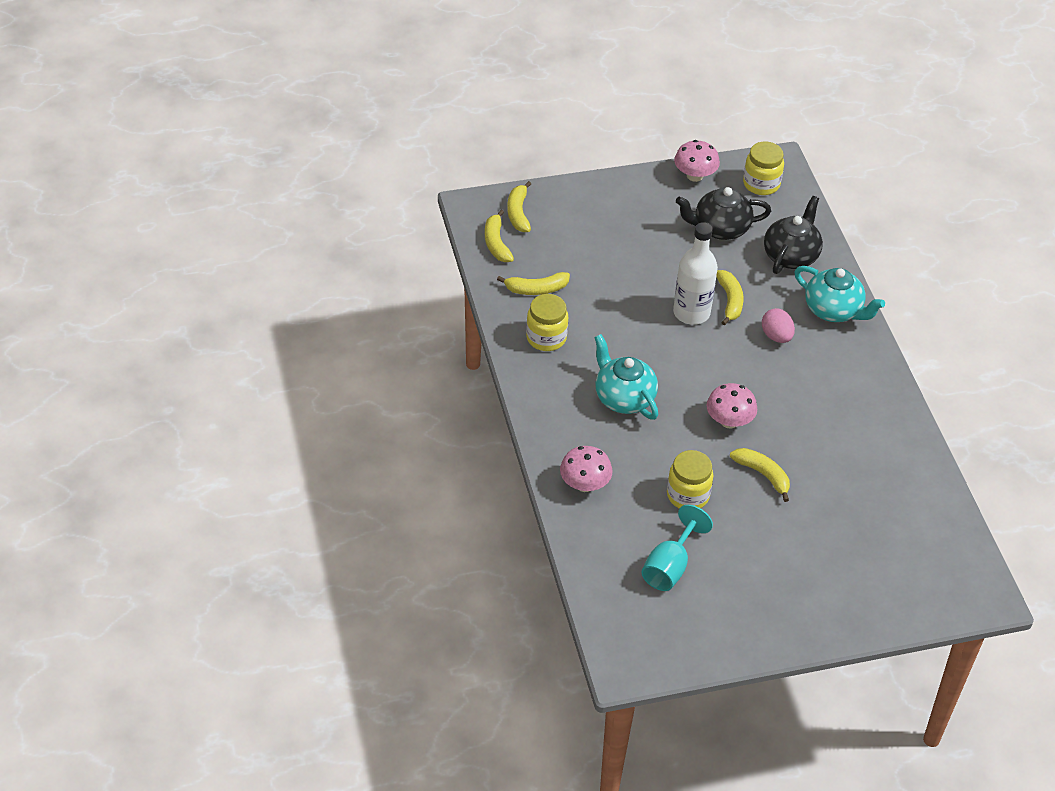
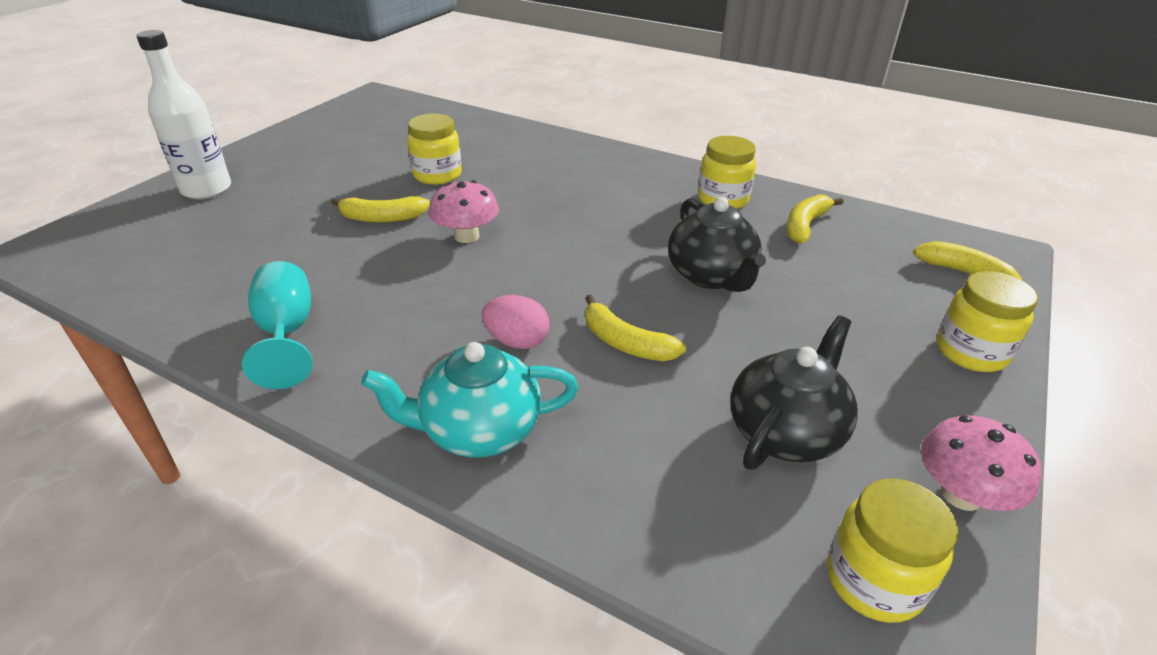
camera: 135 degrees right, 10 degrees down
yellow banana [485,210,514,262] -> none
pink mushroom [560,446,613,492] -> none
turquoise teapot [594,334,658,420] -> none
turquoise goblet [641,505,713,591] -> turquoise goblet moved to [242,261,312,389]
white bottle [673,222,718,325] -> white bottle moved to [136,30,231,199]
black teapot [764,196,823,274] -> black teapot moved to [668,197,766,292]
none -> yellow jar [937,271,1038,372]

